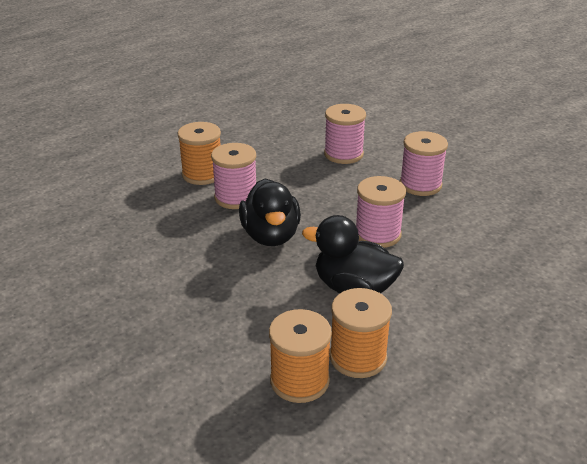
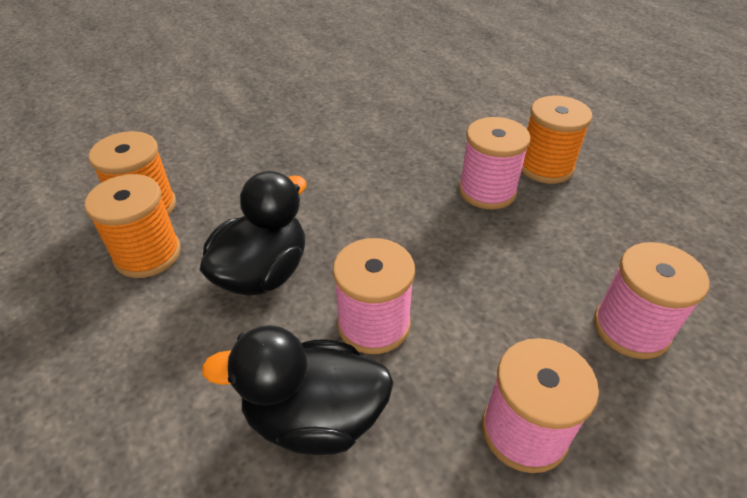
camera: 100 degrees right, 10 degrees up
black duck [239,179,301,246] -> black duck moved to [202,325,394,455]

